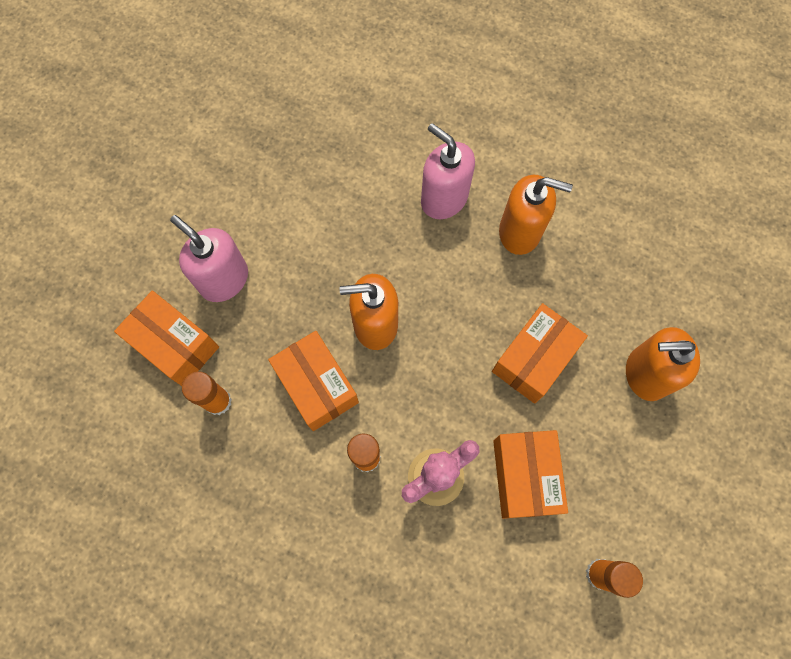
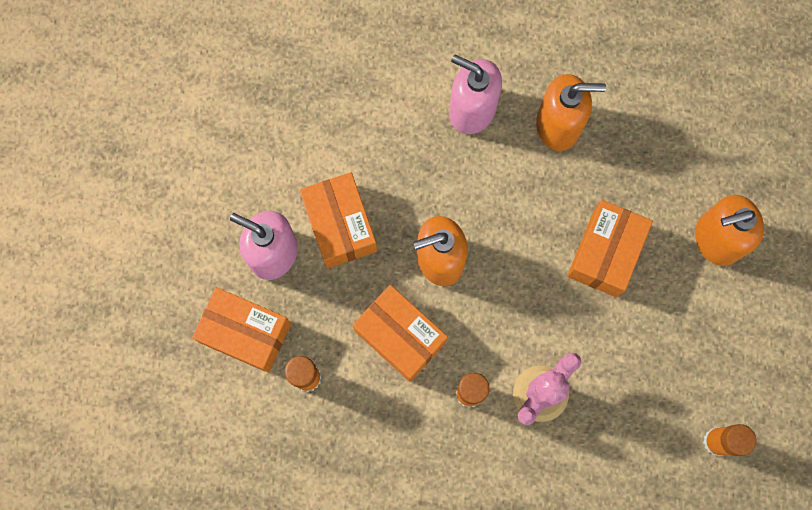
camera: 15 degrees left, 5 degrees up
orange box [493,430,568,519] -> orange box moved to [300,172,377,269]

